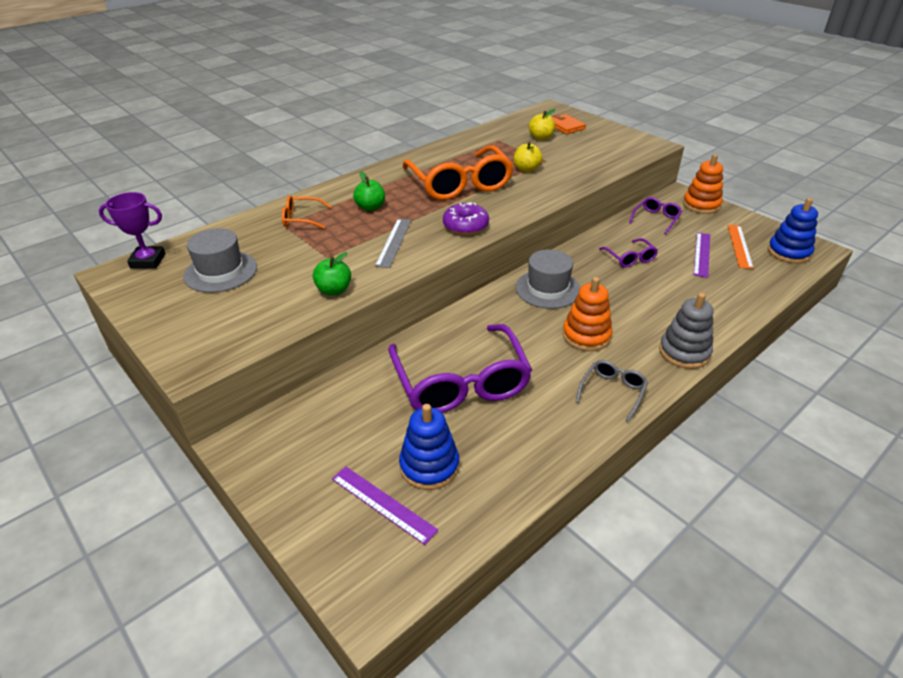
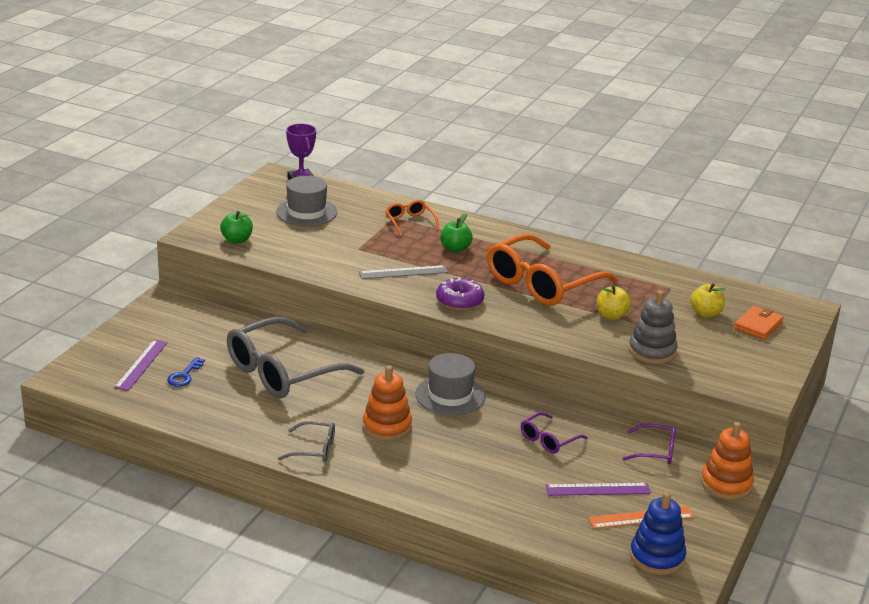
camera: 65 degrees right, 10 degrees down
green apple [313,252,351,296] -> green apple moved to [220,211,253,244]
purple glasses [388,324,532,413] -> grey glasses [227,317,364,398]
blue stacking toy [399,404,459,490] -> blue key [167,357,205,387]
grey stacking toy [659,293,713,369] -> grey stacking toy moved to [629,290,678,364]

